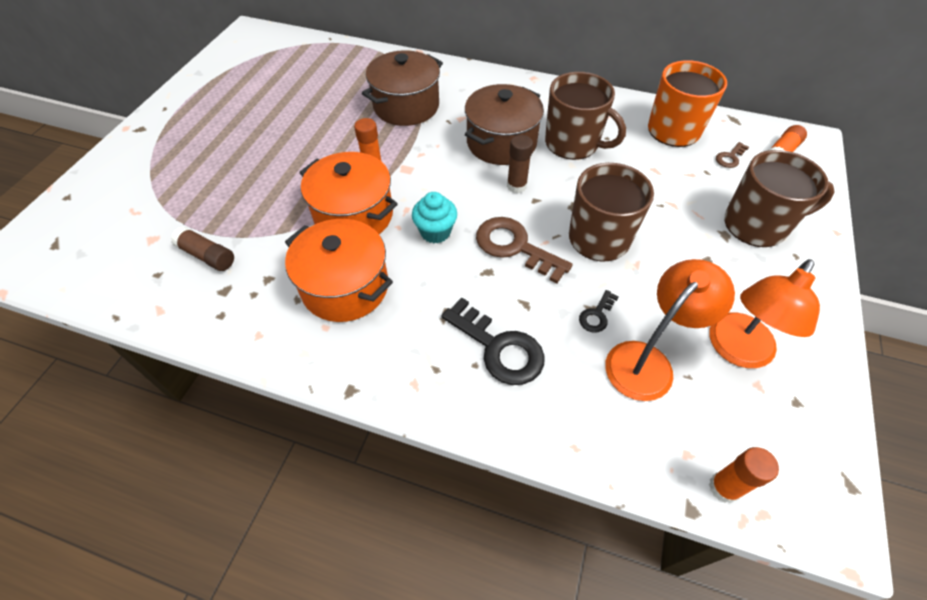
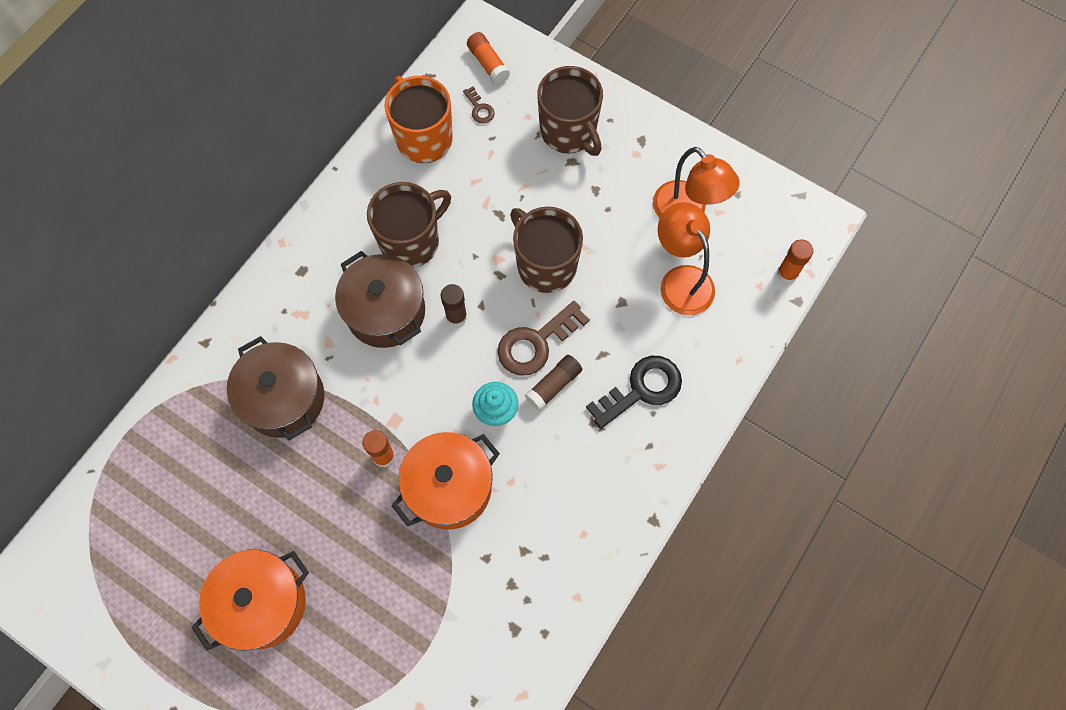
camera: 75 degrees left, 15 degrees up
brown glue stick [171,227,234,271] -> brown glue stick moved to [525,355,582,411]
orange pot [285,219,393,322] -> orange pot moved to [191,550,309,651]
black key [579,290,619,332] -> none
brown mug [725,150,835,247] -> brown mug turned 135 degrees clockwise [537,66,603,156]

